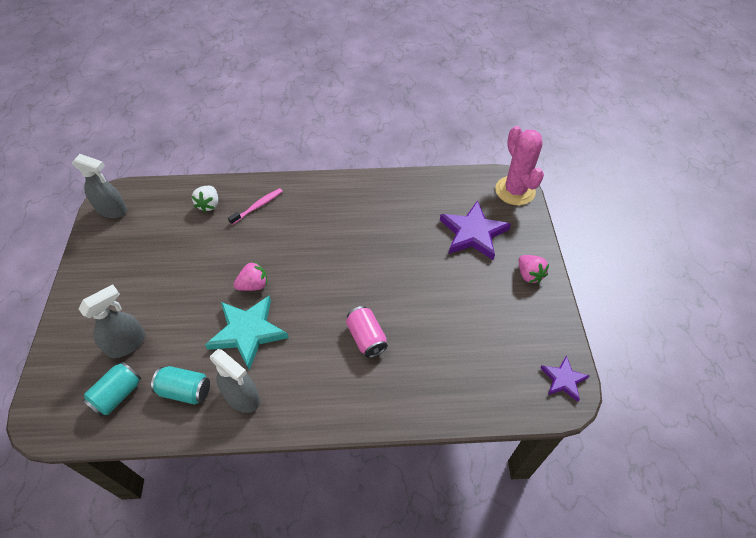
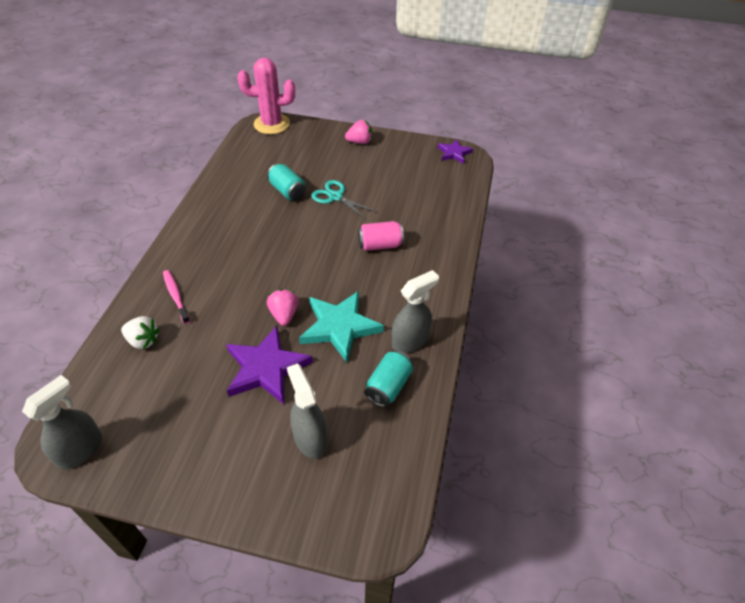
camera: 75 degrees left, 5 degrees down
turquoise can [82,362,141,417] -> turquoise can moved to [267,163,306,200]
purple star [440,200,511,260] -> purple star moved to [226,326,313,404]
none -> turquoise scissors [311,180,377,220]

